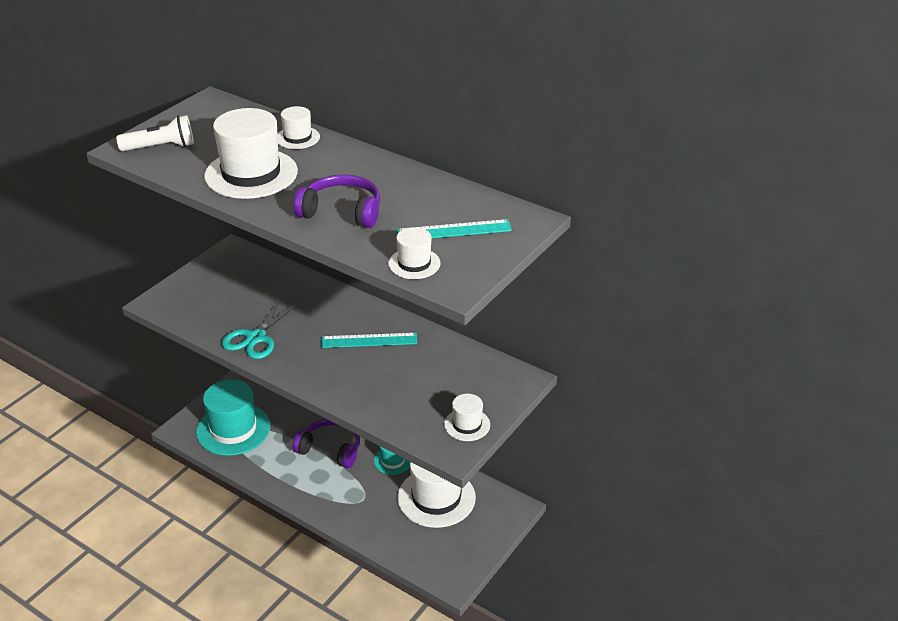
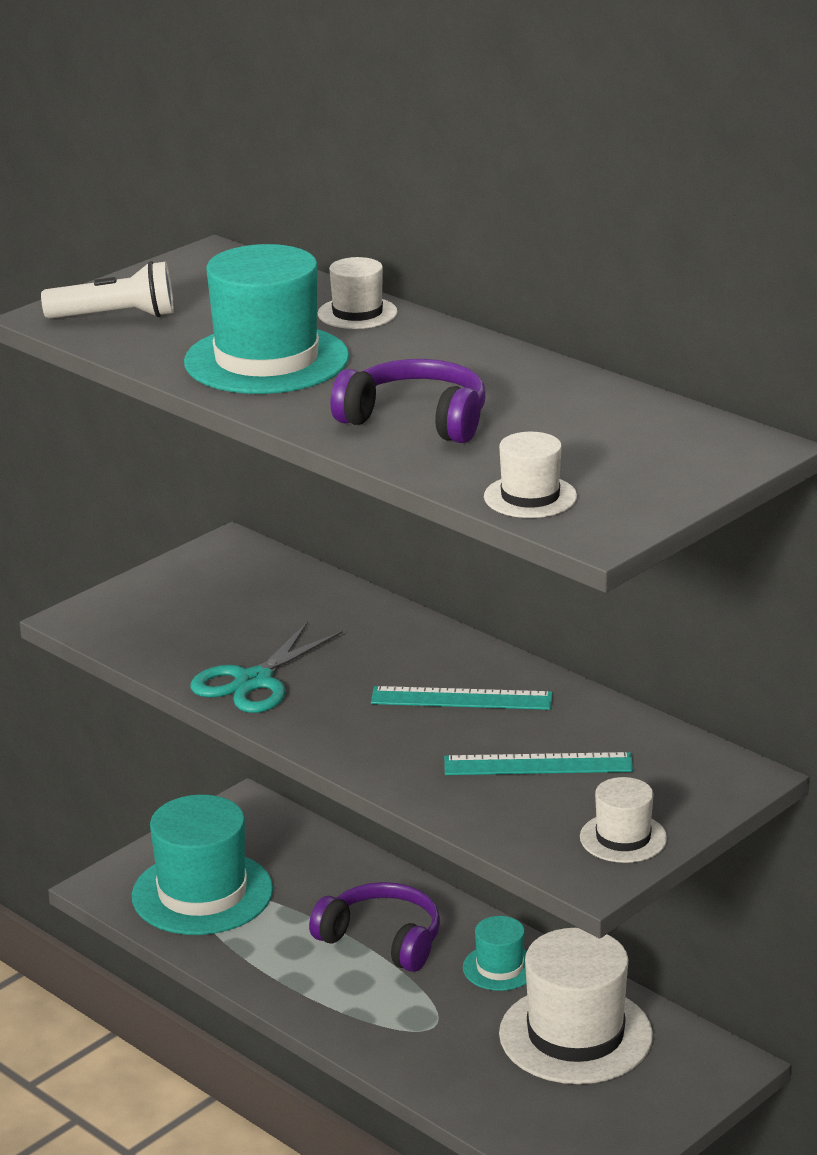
camera: 10 degrees right, 10 degrees down
white hat [204,108,298,199] -> turquoise hat [184,244,349,394]
turquoise ruler [397,219,512,238] -> turquoise ruler moved to [444,752,633,775]

